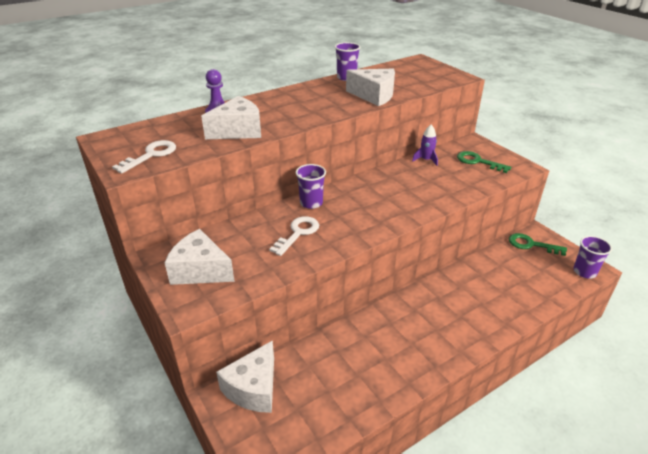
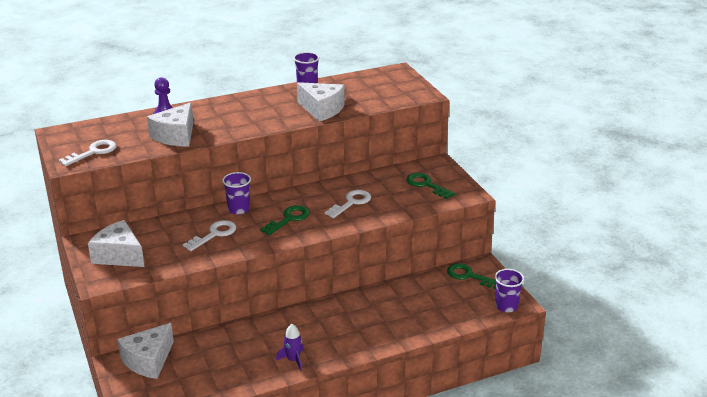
camera: 10 degrees right, 5 degrees down
white cheese [201,96,261,139] -> white cheese turned 135 degrees clockwise [147,102,194,146]
purple rocket [412,125,438,166] -> purple rocket moved to [276,324,304,371]
none -> green key [260,205,310,235]
none -> white key [325,190,371,218]

